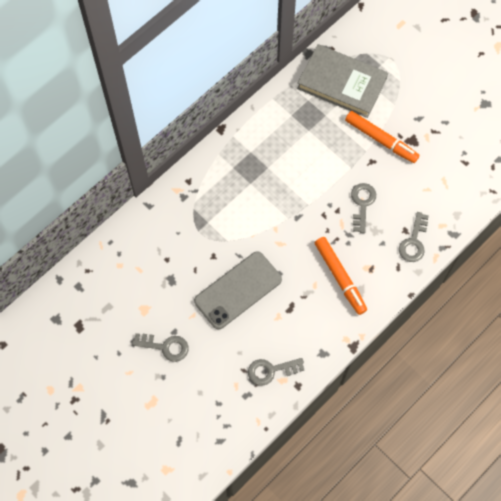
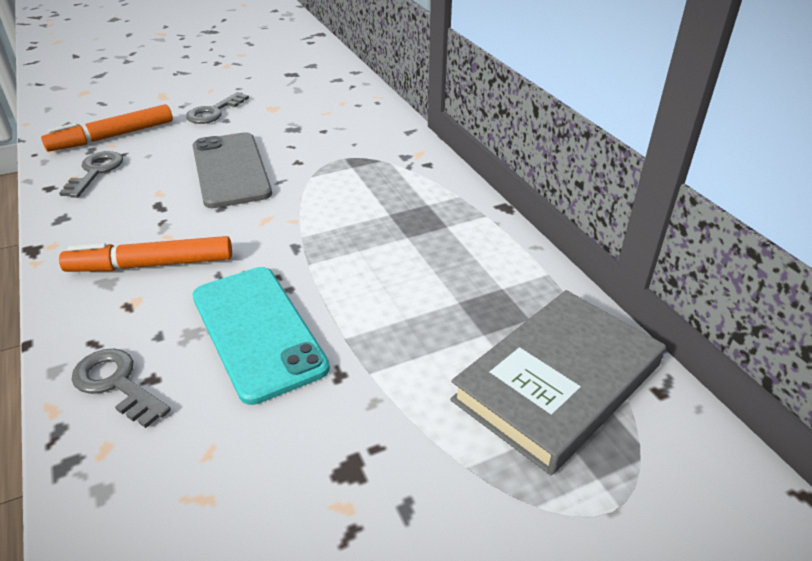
camera: 110 degrees right, 30 degrees down
orange marker [345,111,419,163] -> orange marker moved to [41,104,173,152]
grey key [351,183,376,233] -> turquoise phone [192,267,330,405]

